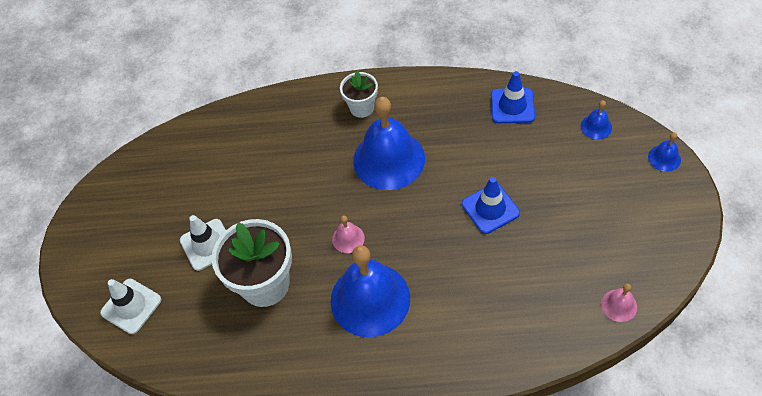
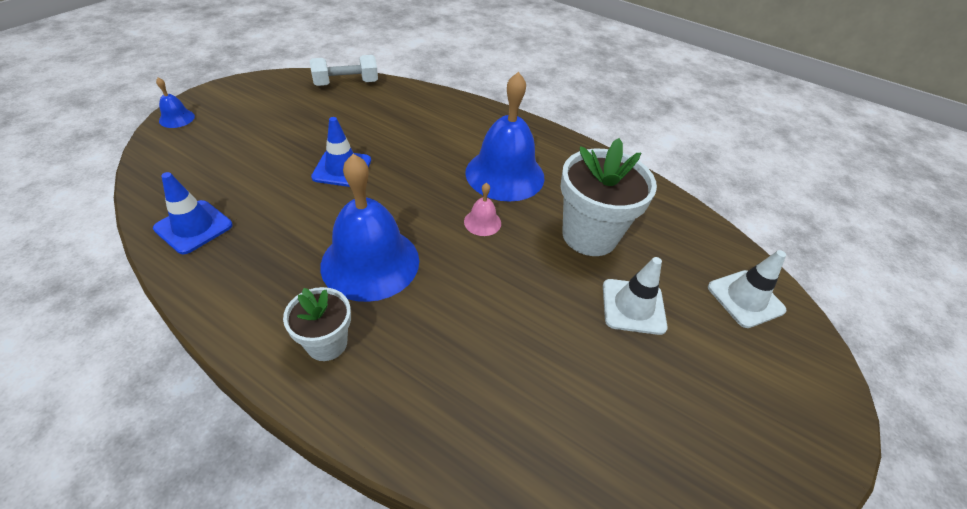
camera: 155 degrees left, 10 degrees down
blue bell [581,100,612,139] -> none
pink bell [601,284,637,322] -> white dumbbell [310,55,378,86]

